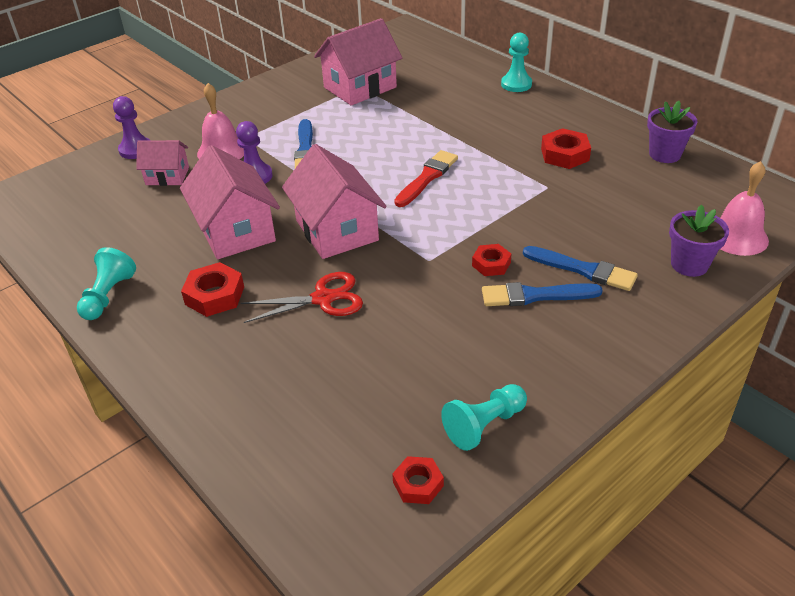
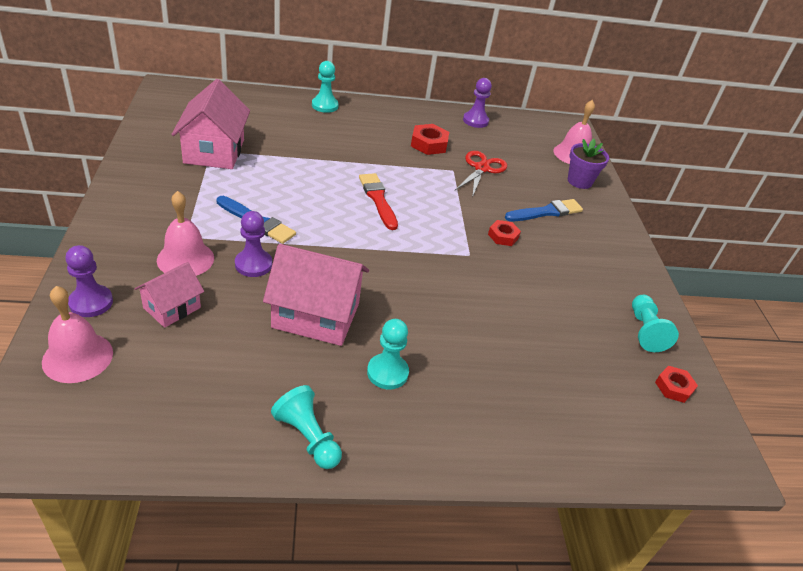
camera: 60 degrees left, 0 degrees up
red nut [181,262,244,317] -> turquoise pawn [367,319,409,390]
red scissors [241,272,363,323] -> red scissors moved to [455,151,507,198]
pink house [282,144,387,259] -> none
blue brush [482,282,603,306] -> none
purple flower pot [647,101,697,163] -> purple pawn [463,78,492,128]
none -> pink bell [42,286,113,383]

